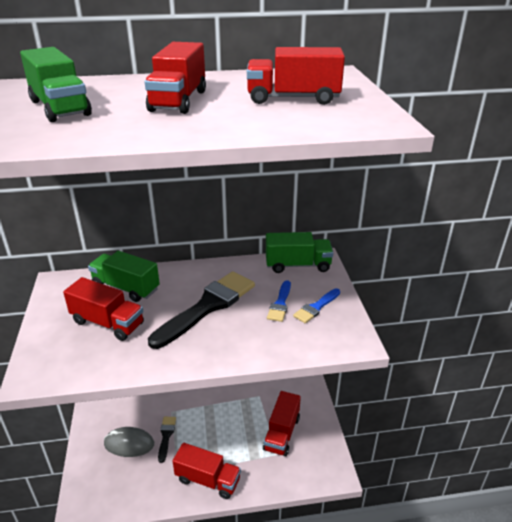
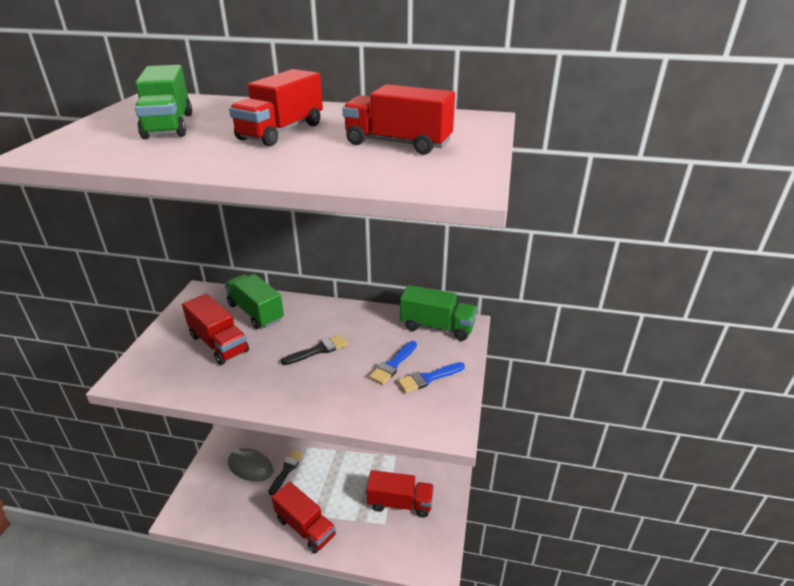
camera: 20 degrees right, 0 degrees up
black brush [148,271,255,349] -> black brush [281,334,348,365], size x0.49
red truck [263,391,301,457] -> red truck turned 120 degrees counterclockwise [366,470,434,518]

